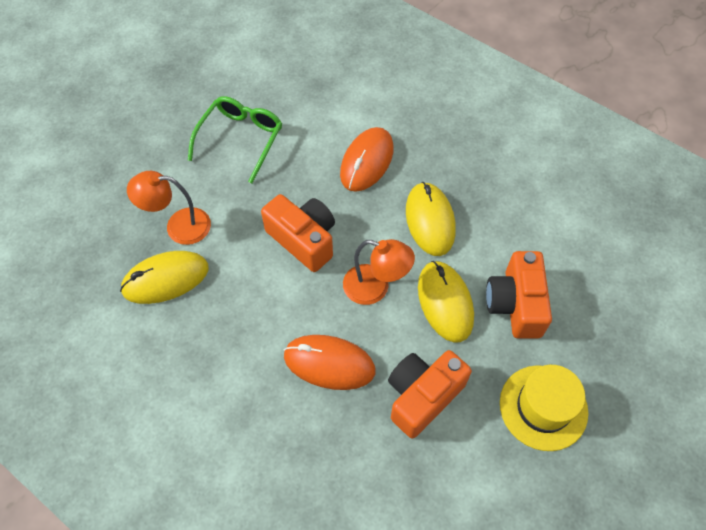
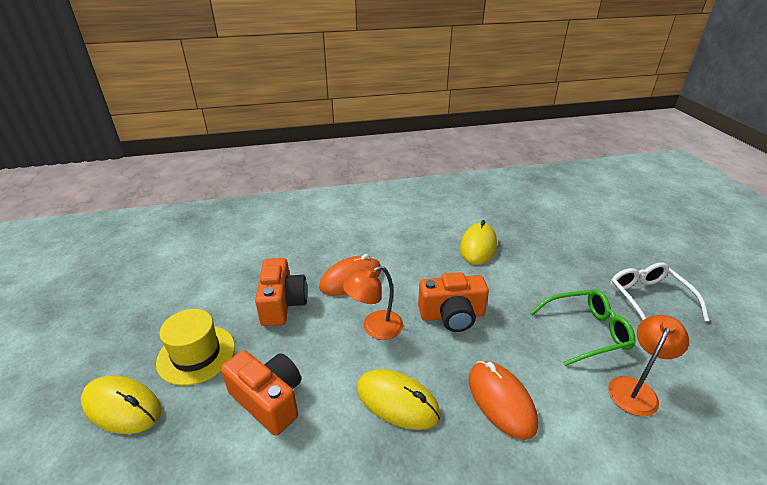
camera: 130 degrees right, 25 degrees down
orange lamp [127,171,211,245] -> orange lamp moved to [608,315,689,416]
green glasses [188,96,282,183] -> green glasses turned 75 degrees counterclockwise [530,289,635,366]
yellow mouse [418,261,474,343] -> yellow mouse moved to [81,375,161,434]
none -> white glasses [610,263,709,322]

